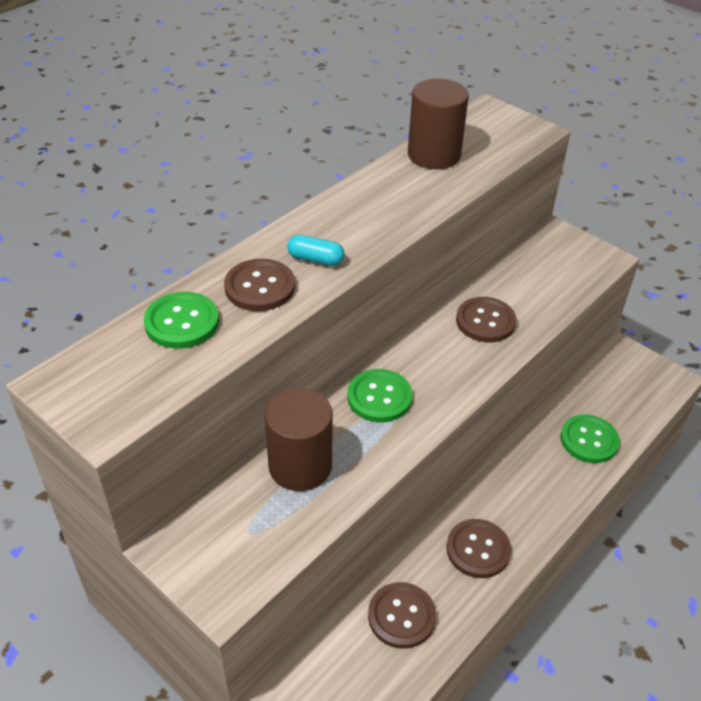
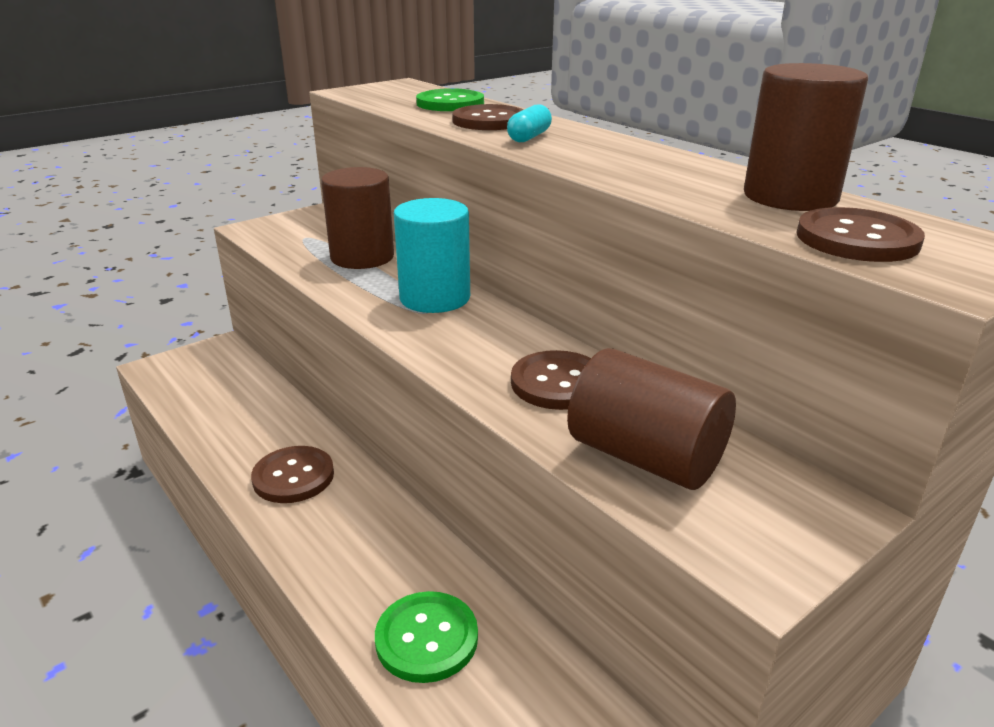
camera: 100 degrees right, 15 degrees down
green button [347,369,412,423] -> turquoise cylinder [394,198,470,313]
brown button [368,582,436,649] -> brown button moved to [796,207,925,262]
none -> brown cylinder [567,348,736,490]

